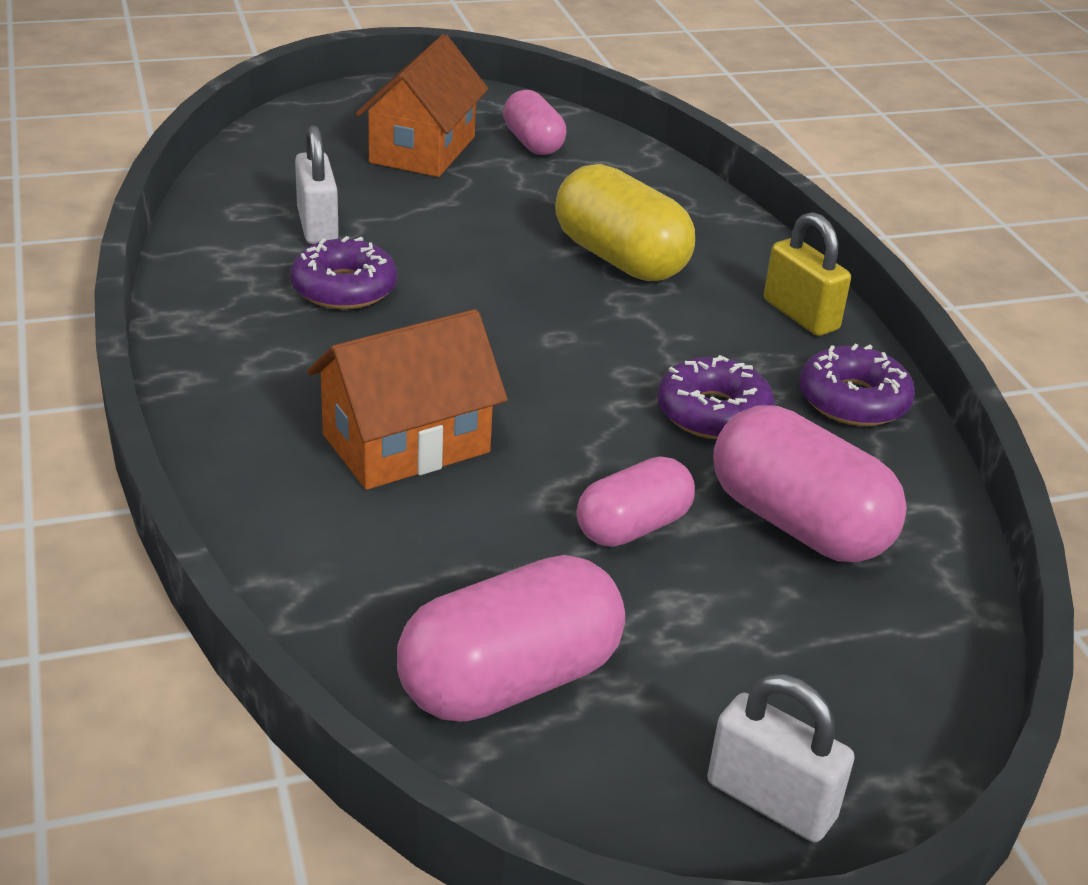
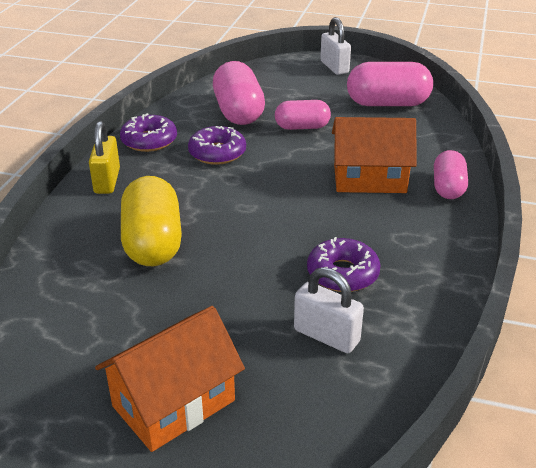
camera: 145 degrees left, 0 degrees up
white padlock [295,125,339,244] -> white padlock turned 75 degrees counterclockwise [294,267,364,353]
pink capsule [503,90,566,155] -> pink capsule moved to [434,150,468,199]

